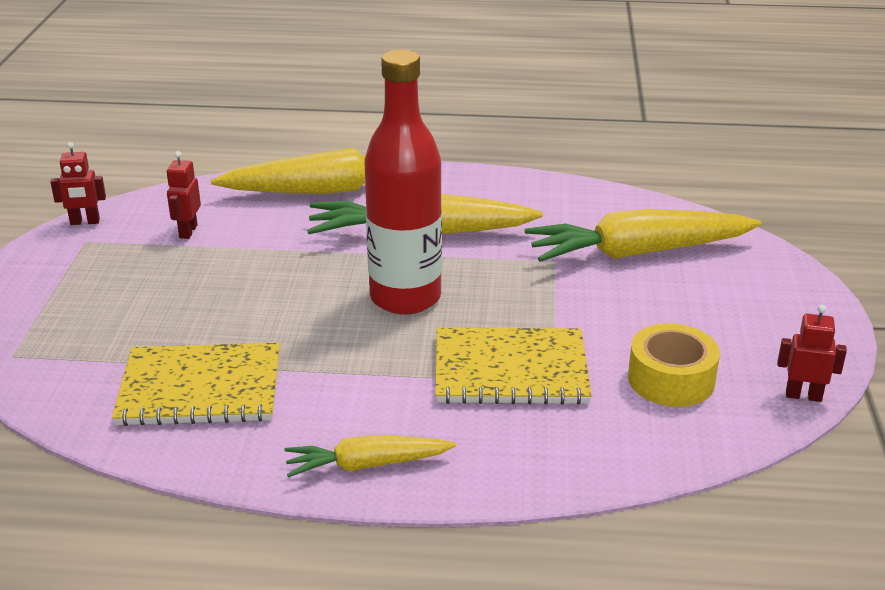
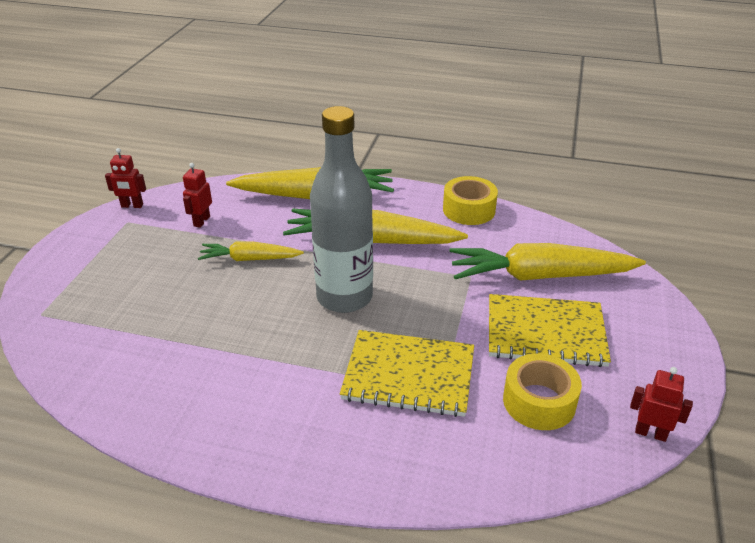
camera: 10 degrees right, 5 degrees up
yellow notebook [112,343,280,426] -> yellow notebook moved to [489,294,611,367]
yellow carrot [285,435,456,477] -> yellow carrot moved to [198,241,304,261]
red bottle [365,50,442,315] -> grey bottle [310,106,373,313]
none -> yellow tape [443,176,498,225]

